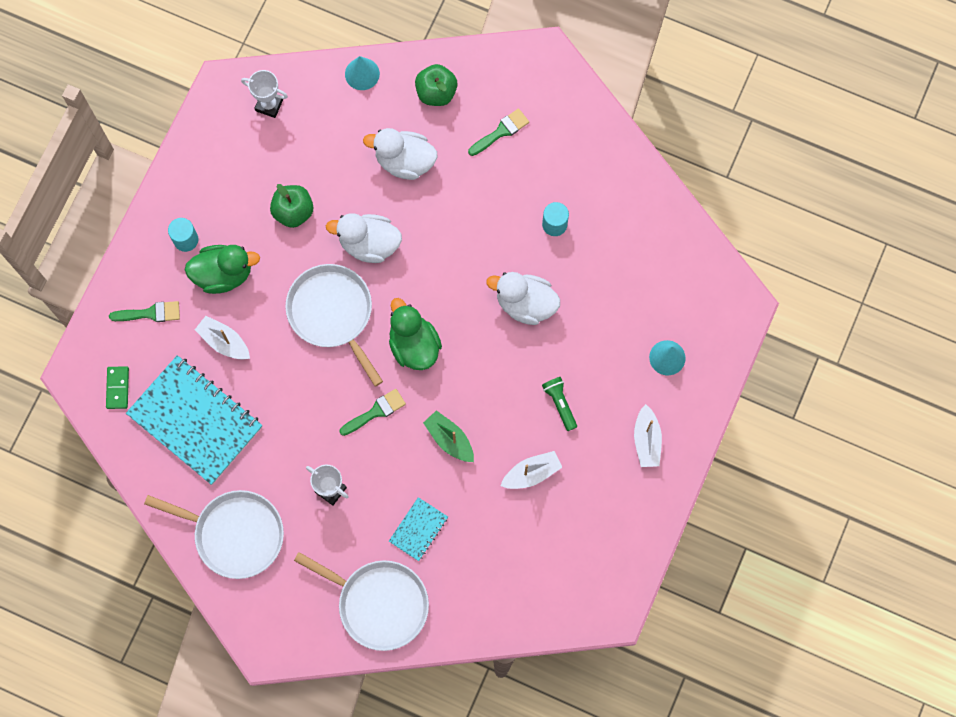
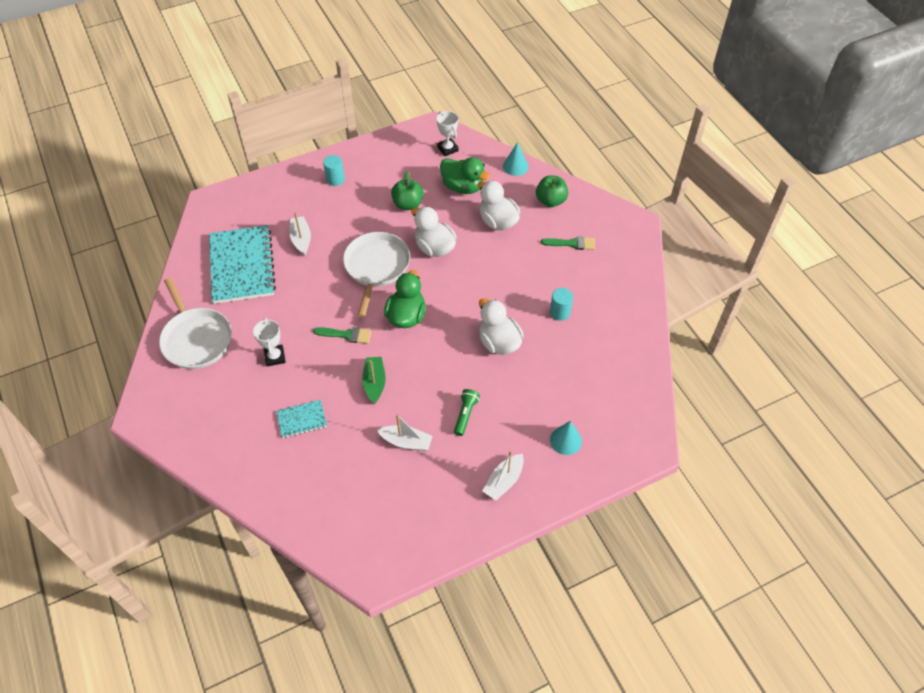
camera: 40 degrees right, 20 degrees down
green domino [106,366,129,409] -> none
green brush [109,301,180,322] -> none
green duck [185,245,260,294] -> green duck moved to [440,157,490,194]
white pan [294,552,429,651] -> none

